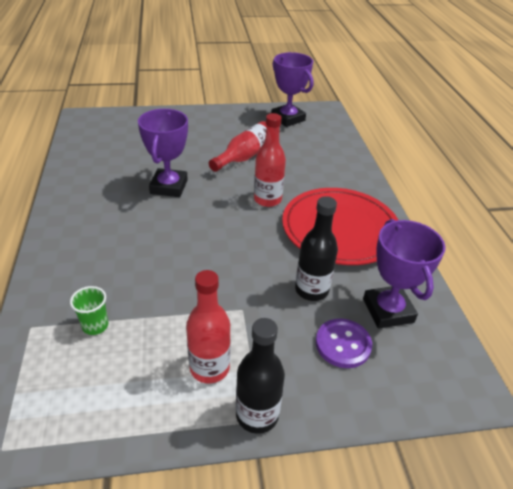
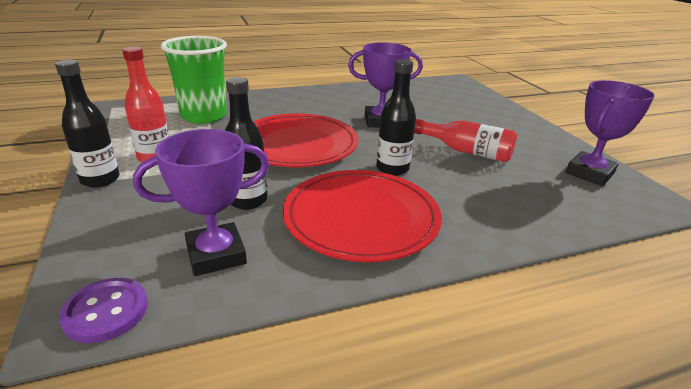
camera: 80 degrees right, 10 degrees down
green cup [70,286,108,335] -> green cup [161,36,227,124], size x2.40
red bottle [254,113,286,207] -> black bottle [376,59,416,176]
purple button [316,319,372,368] -> purple button moved to [59,278,148,343]
none -> red plate [253,113,358,167]

